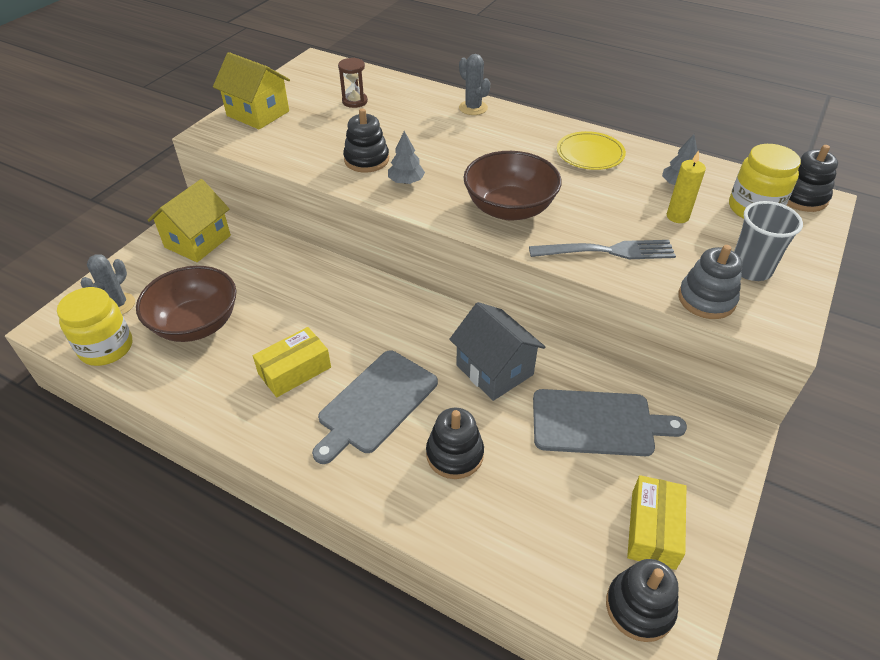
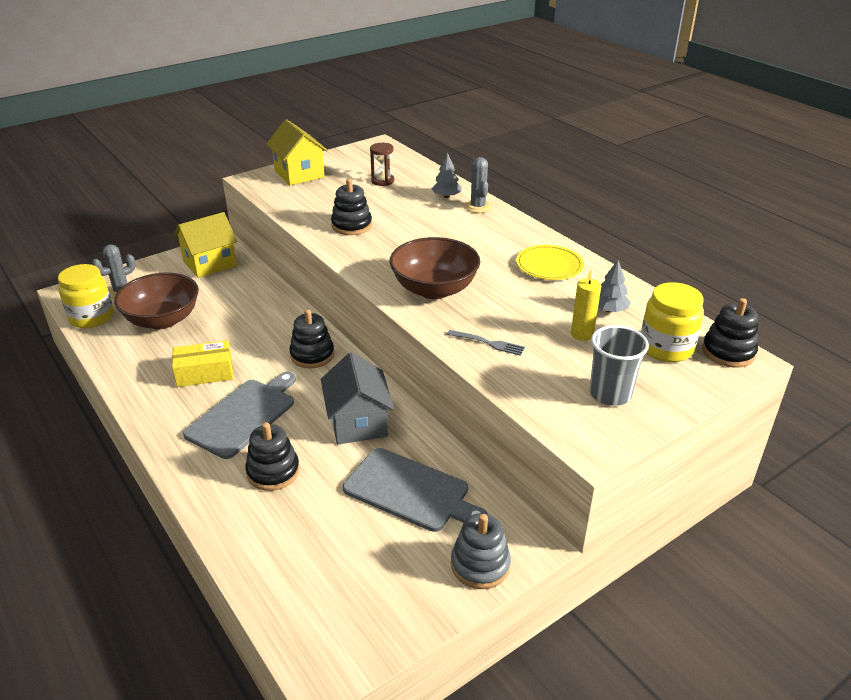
camera: 25 degrees right, 10 degrees down
grey cutting board [312,350,438,464] -> grey cutting board turned 150 degrees clockwise [183,372,296,459]
grey tree [388,131,425,184] -> grey tree moved to [431,152,462,198]
grey fork [529,240,676,259] -> grey fork [447,330,525,356], size x0.57
black stacking toy [606,559,679,642] -> black stacking toy moved to [289,309,334,368]
yellow box [627,475,687,570] -> none
grey stacking toy [678,245,743,319] -> grey stacking toy moved to [451,513,511,589]

